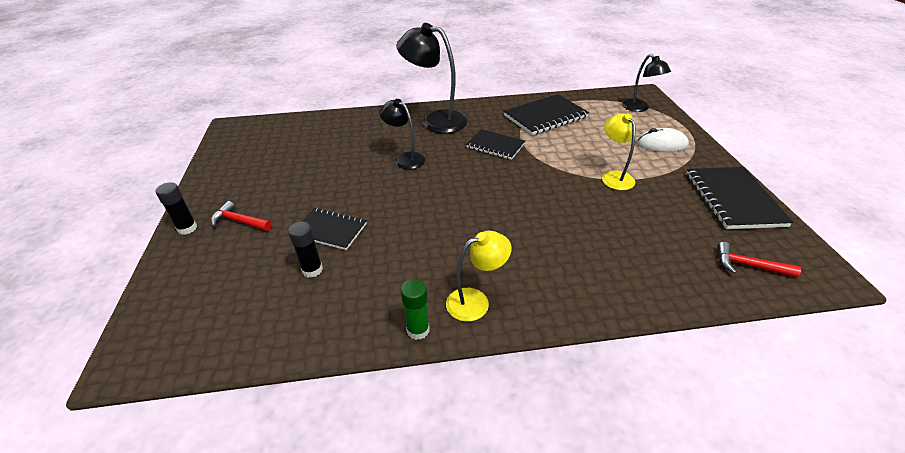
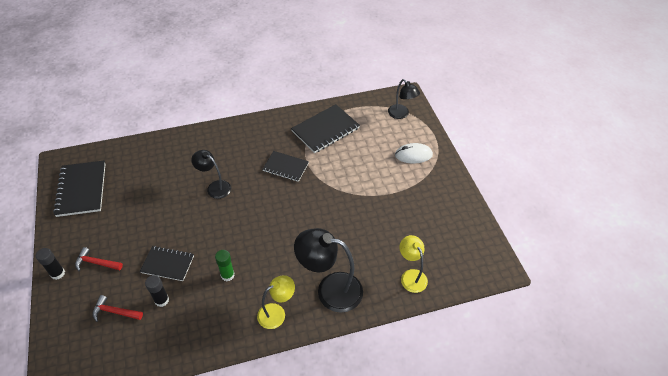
camera: 10 degrees left, 10 degrees up
black lamp [396,23,467,133] -> black lamp moved to [294,228,363,313]
green glue stick [401,279,430,340] -> green glue stick moved to [215,250,235,281]
yellow lamp [602,113,636,190] -> yellow lamp moved to [400,235,428,293]
black notebook [686,167,794,229] -> black notebook moved to [53,160,106,217]
red hammer [717,242,801,278] -> red hammer moved to [92,295,143,322]

